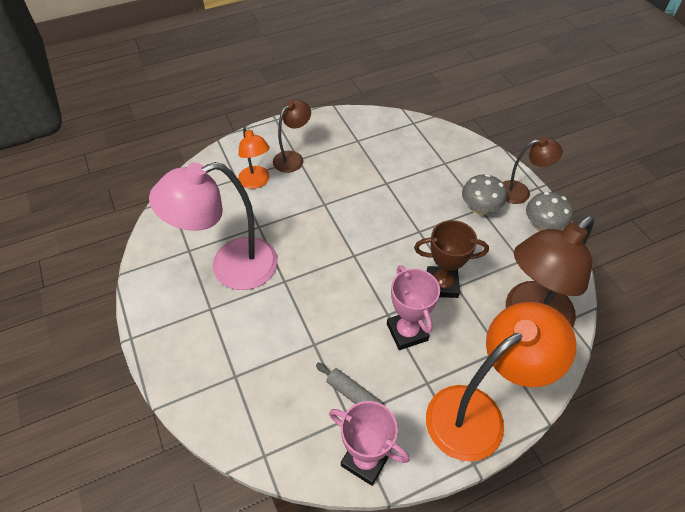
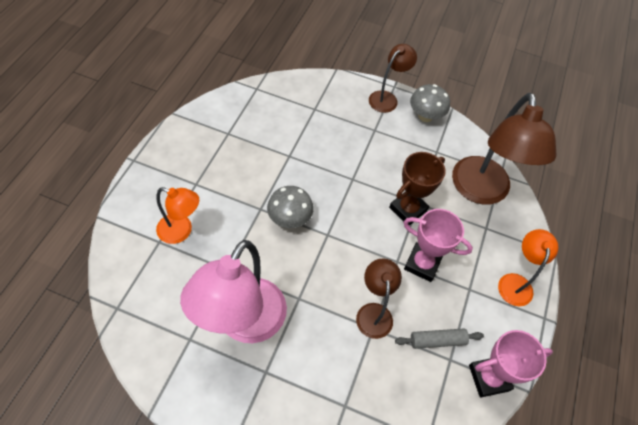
camera: 50 degrees left, 5 degrees up
brown lamp [273,100,311,173] -> brown lamp moved to [356,259,402,339]
orange lamp [426,302,576,462] -> orange lamp [498,229,558,306], size x0.54
grey mushroom [462,174,507,216] -> grey mushroom moved to [267,186,313,228]

